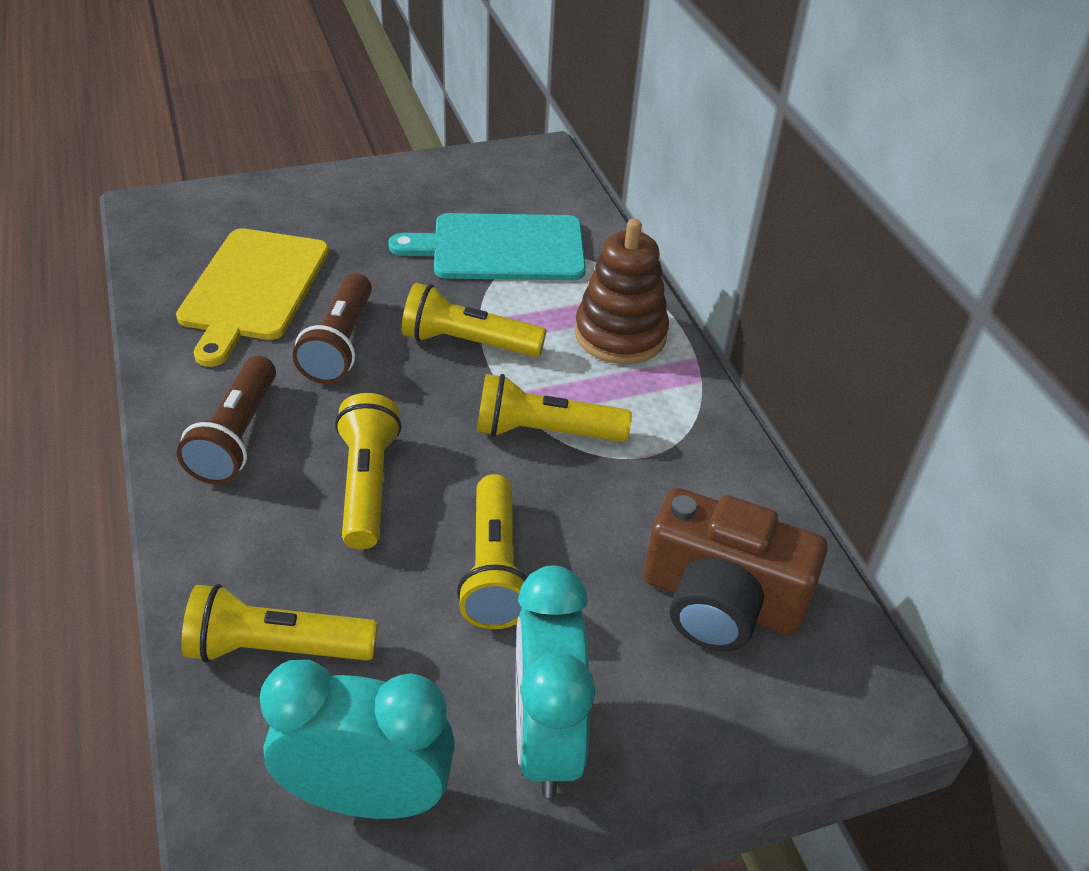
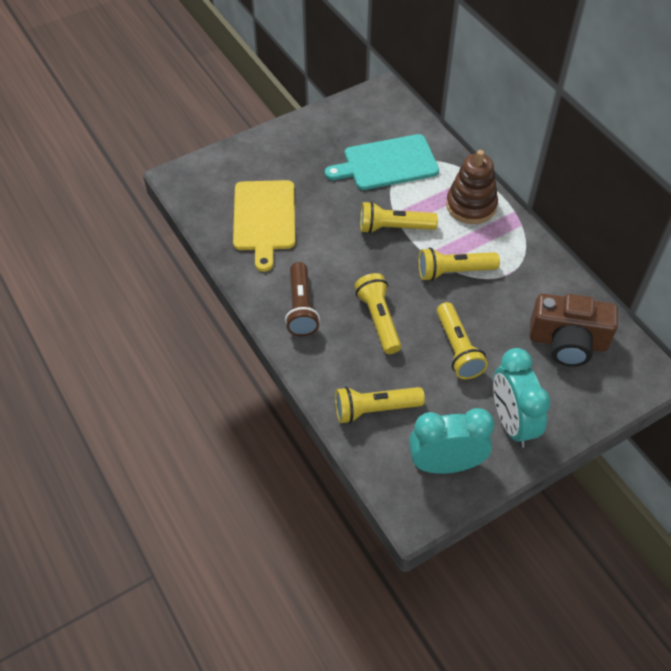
camera: 10 degrees left, 10 degrees up
brown flashlight [293,273,372,384] -> none

